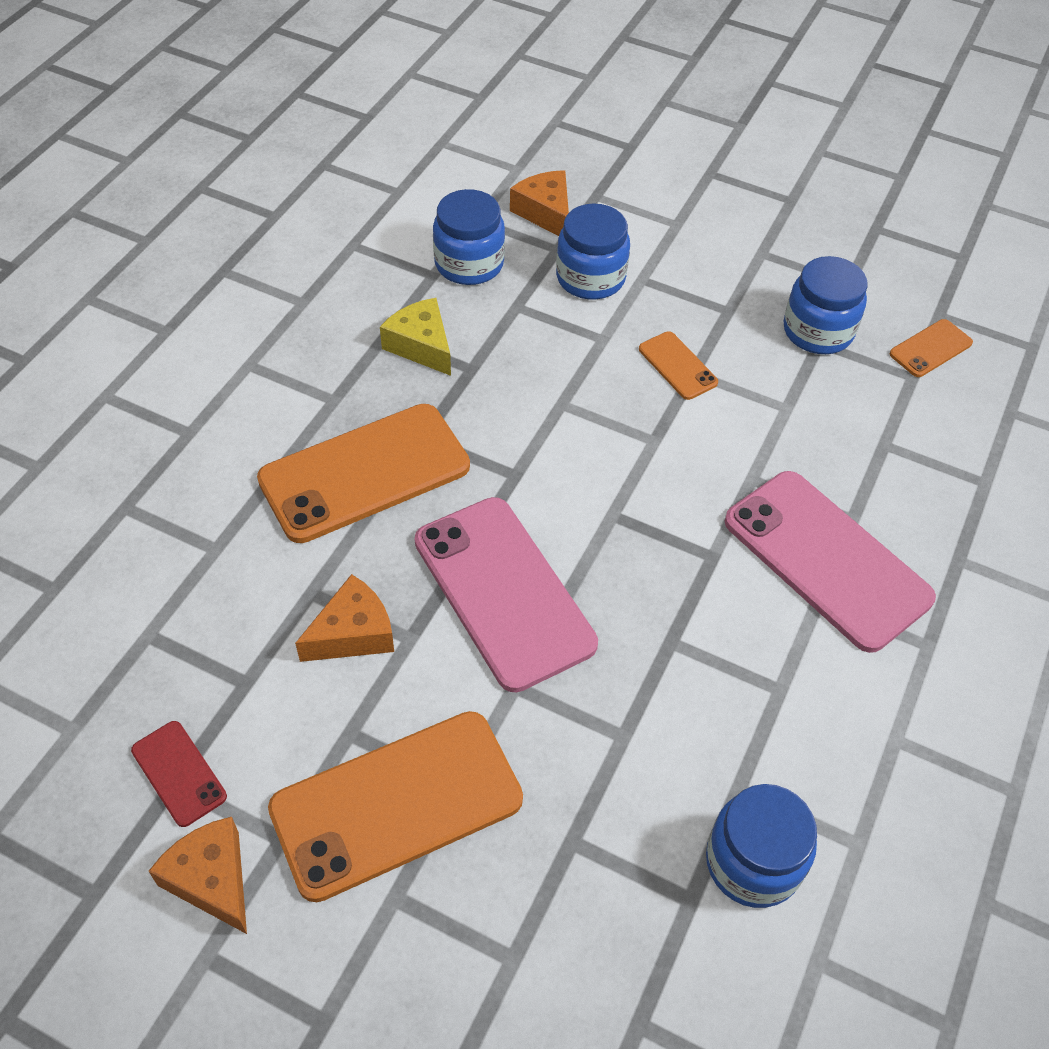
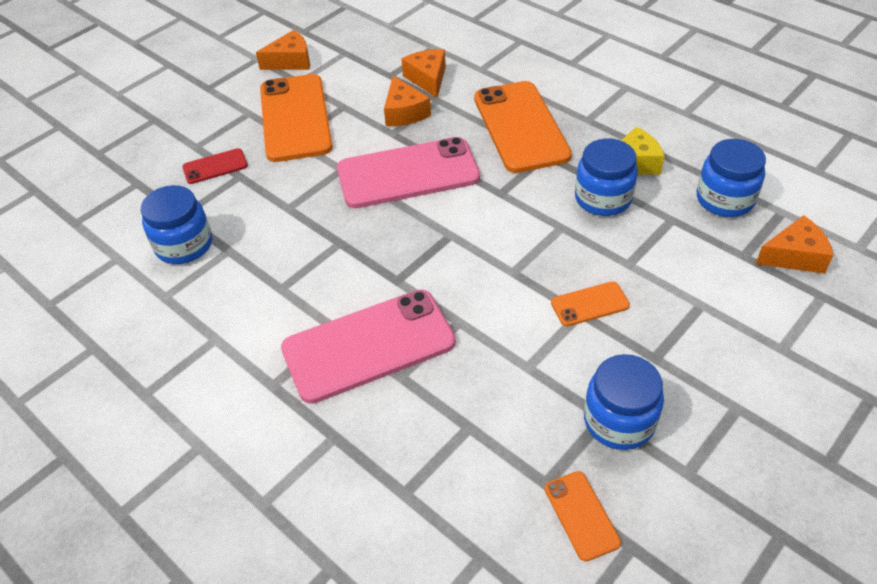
camera: 110 degrees right, 5 degrees down
red phone [131,721,227,827] -> red phone moved to [182,148,248,184]
blue jar [556,203,630,300] -> blue jar moved to [575,138,638,216]
none -> orange cheese [401,49,446,98]

